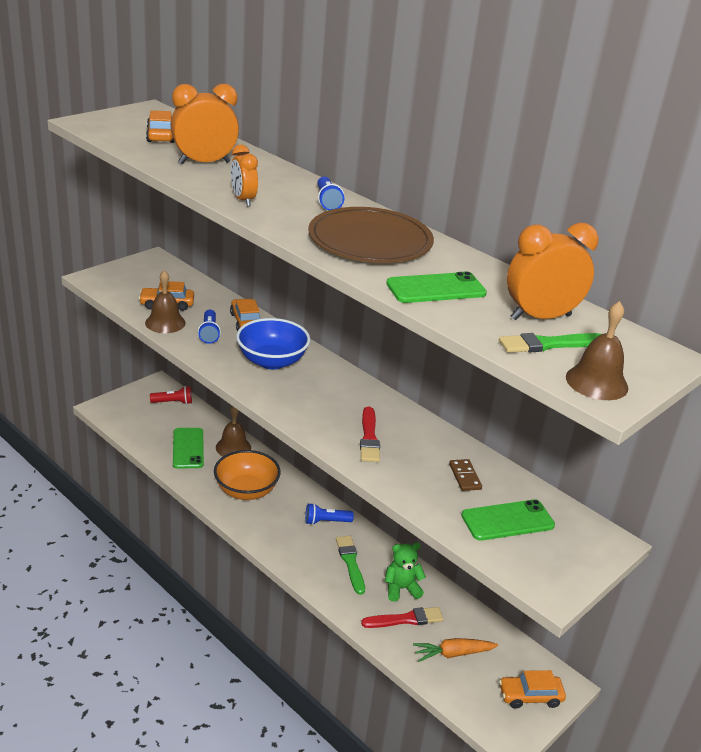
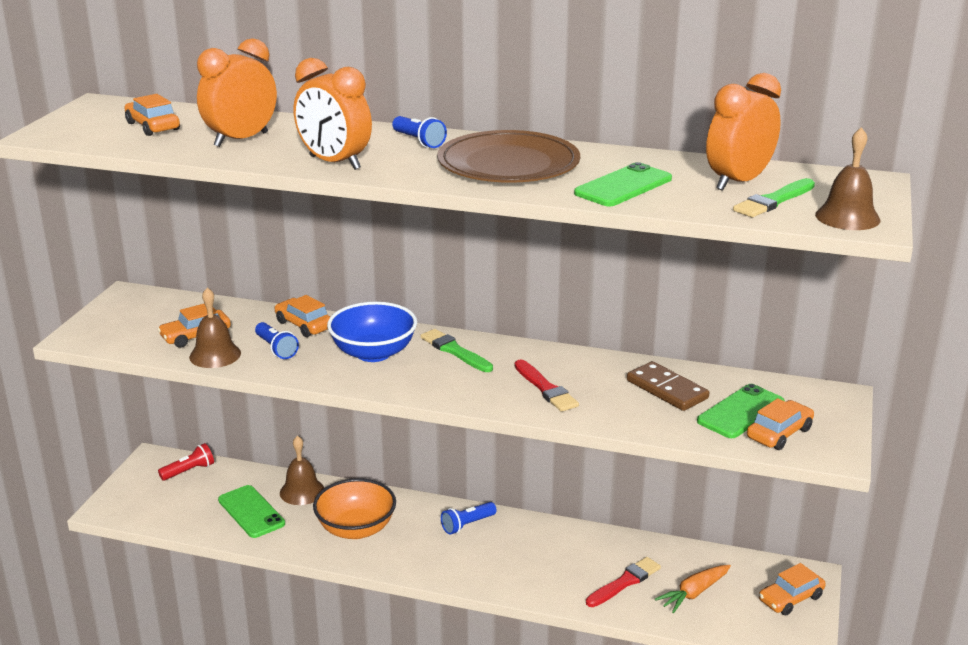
camera: 25 degrees left, 5 degrees down
orange clock [231,145,258,206] -> orange clock [294,58,372,170], size x1.61
green brush [336,536,365,595] -> green brush moved to [420,329,493,372]
green teddy bear [385,542,426,602] -> none
brown domino [449,459,482,491] -> brown domino [627,361,709,411], size x1.63
none -> orange car [747,398,814,450]

